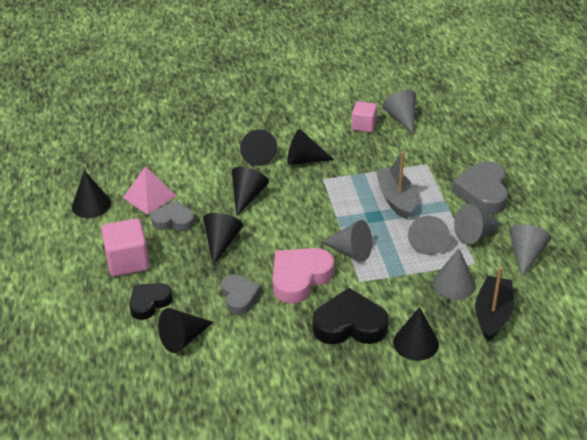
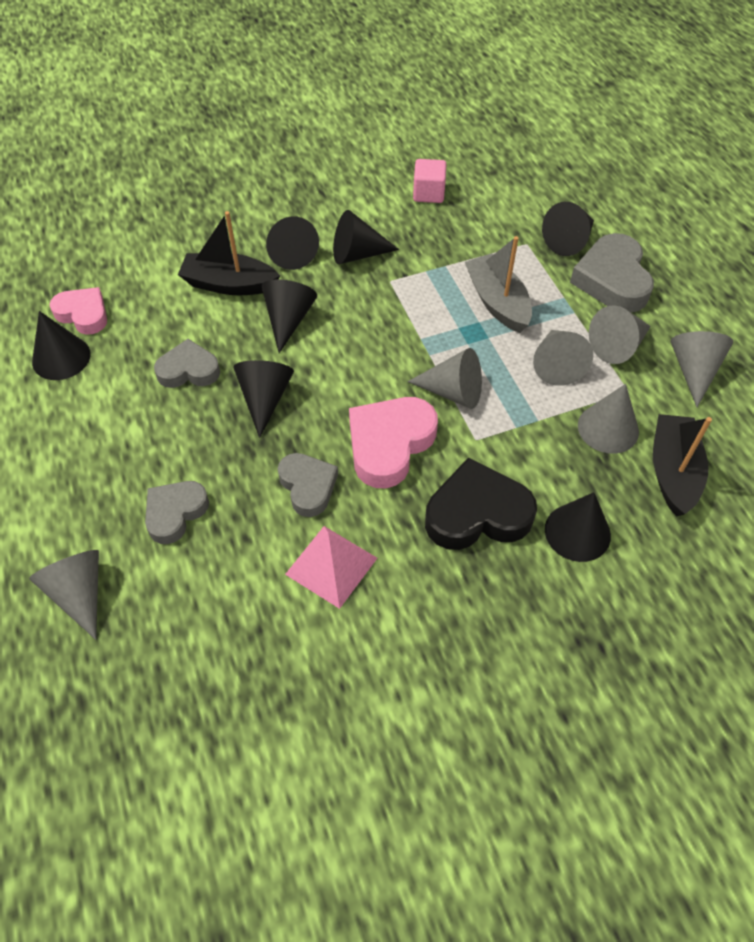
camera: 10 degrees left, 15 degrees up
pink cube [101,218,150,276] -> none
pink pyramid [123,166,176,215] -> pink pyramid moved to [285,526,377,609]
black heart [129,283,173,320] -> grey heart [145,481,209,544]
black cone [158,308,213,353] -> black cone moved to [542,202,594,256]
grey cone [383,90,416,135] -> grey cone moved to [29,550,99,640]
none -> pink heart [50,287,107,335]
none -> black boat [178,211,280,295]

